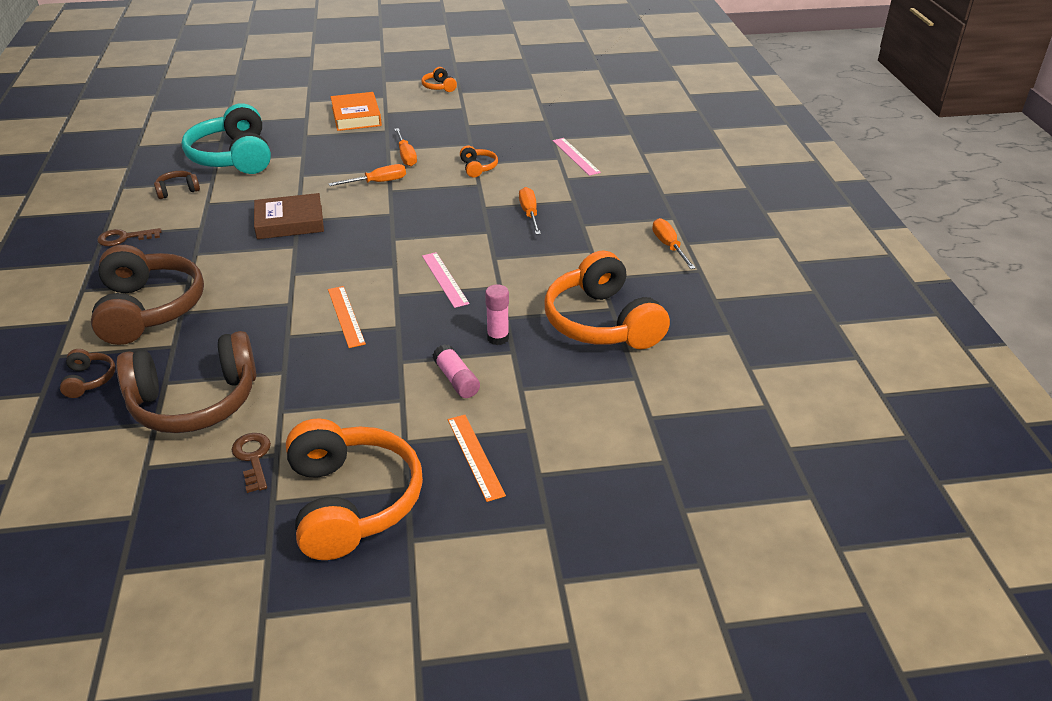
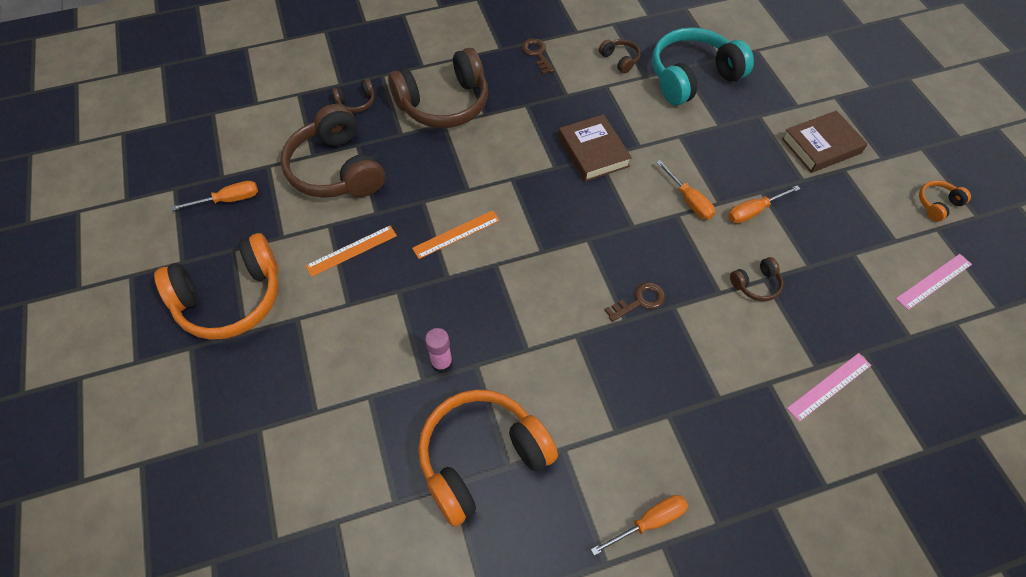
camera: 80 degrees right, 20 degrees up
brown key [232,433,271,493] -> brown key moved to [604,282,665,322]
orange book [331,92,382,131] -> brown book [782,110,868,173]
pink ruler [422,252,469,308] -> pink ruler moved to [896,254,972,310]
pink glue stick [433,344,480,398] -> none
orange ruler [448,415,506,502] -> orange ruler moved to [305,226,397,277]
orange headphones [460,146,498,178] -> brown headphones [730,257,783,301]
orange screwdriver [519,187,541,235] -> orange screwdriver moved to [172,181,258,211]

